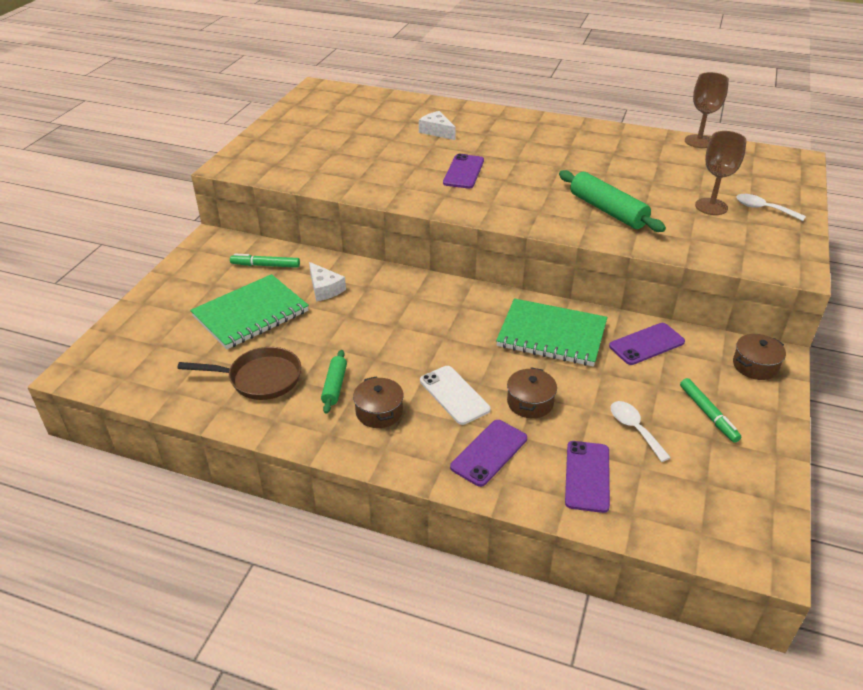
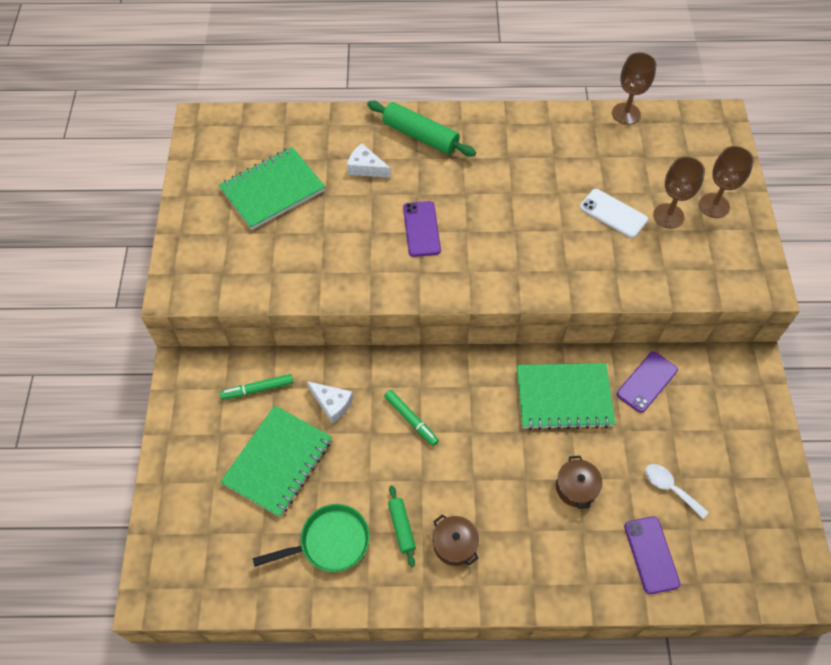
camera: 20 degrees left, 20 degrees up
brown pan [177,347,301,400] -> green pan [252,504,370,572]
white phone [420,366,491,425] -> white phone moved to [580,189,648,238]
purple phone [450,420,527,487] -> none
green rolling pin [559,170,666,232] -> green rolling pin moved to [367,101,476,157]
green marker [680,378,741,443] -> green marker moved to [384,390,439,446]
brown pot [733,334,786,380] -> none
white spoon [736,194,806,221] -> brown goblet [699,146,754,218]
none -> green notebook [219,147,325,230]

